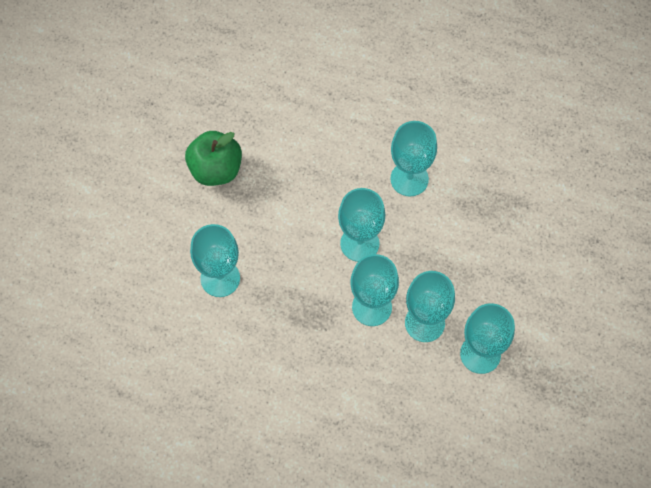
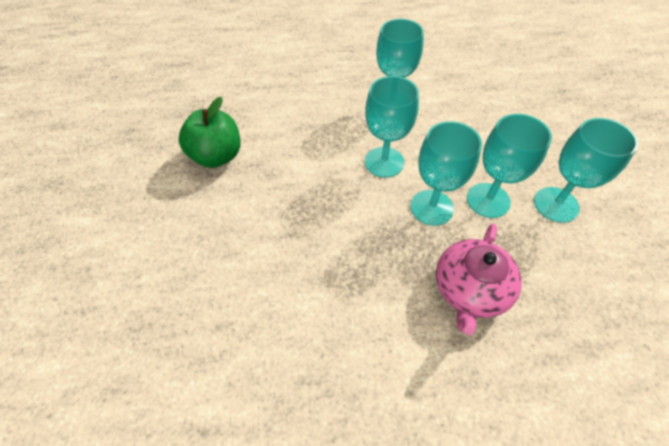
camera: 25 degrees left, 10 degrees down
turquoise goblet [190,224,240,297] -> none
none -> pink teapot [436,224,522,335]

